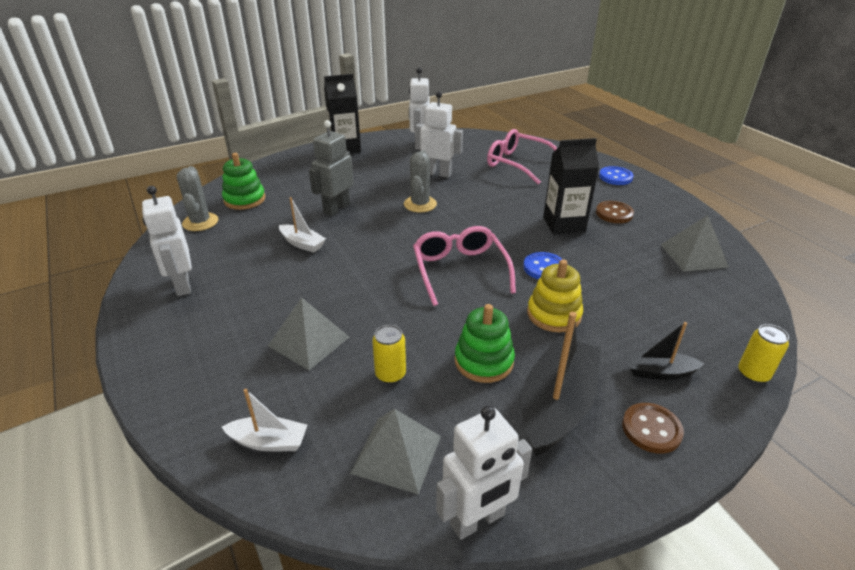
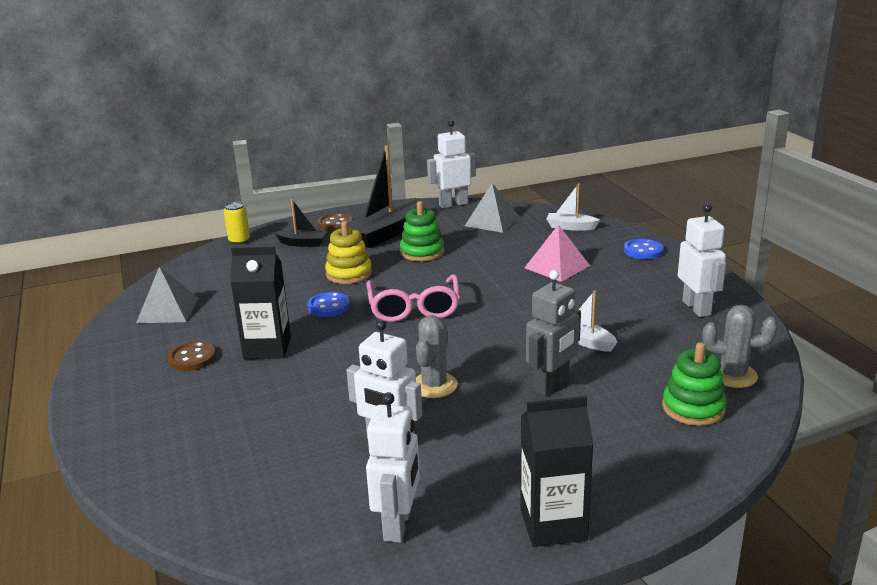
camera: 170 degrees left, 10 degrees down
grey cactus [177,166,218,231] -> grey cactus turned 75 degrees counterclockwise [702,305,778,388]
grey pyramid [268,297,349,370] -> pink pyramid [525,224,590,282]
yellow can [372,325,406,384] -> none
pink glasses [487,129,557,184] -> none
blue button [599,166,634,185] -> blue button moved to [624,239,663,259]

